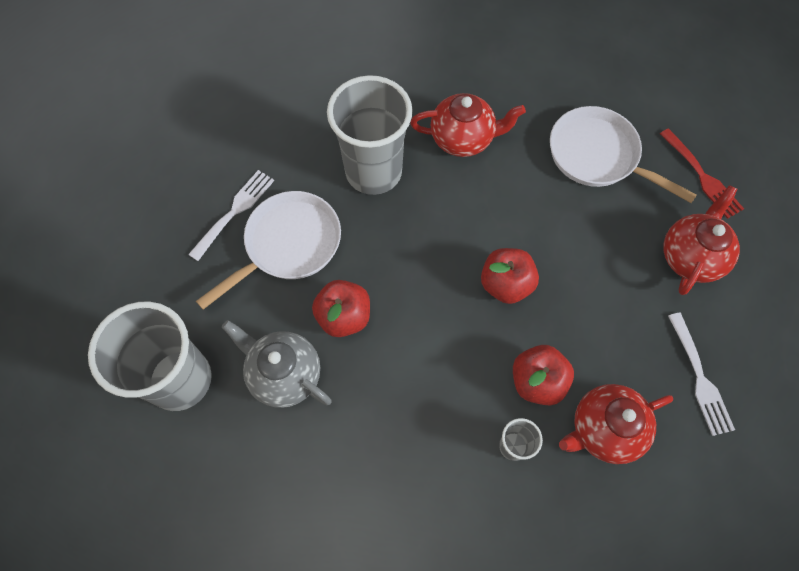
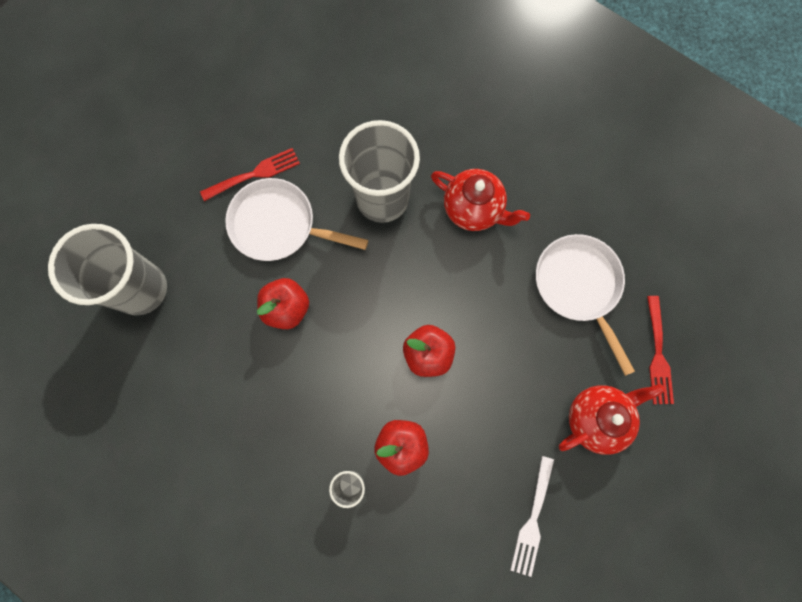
camera: 30 degrees right, 10 degrees up
white fork [188,170,274,261] -> red fork [200,148,300,201]
white pan [196,191,341,310] -> white pan turned 150 degrees counterclockwise [225,178,368,261]
grey teapot [222,320,332,408] -> none
red teapot [559,384,673,464] -> none

